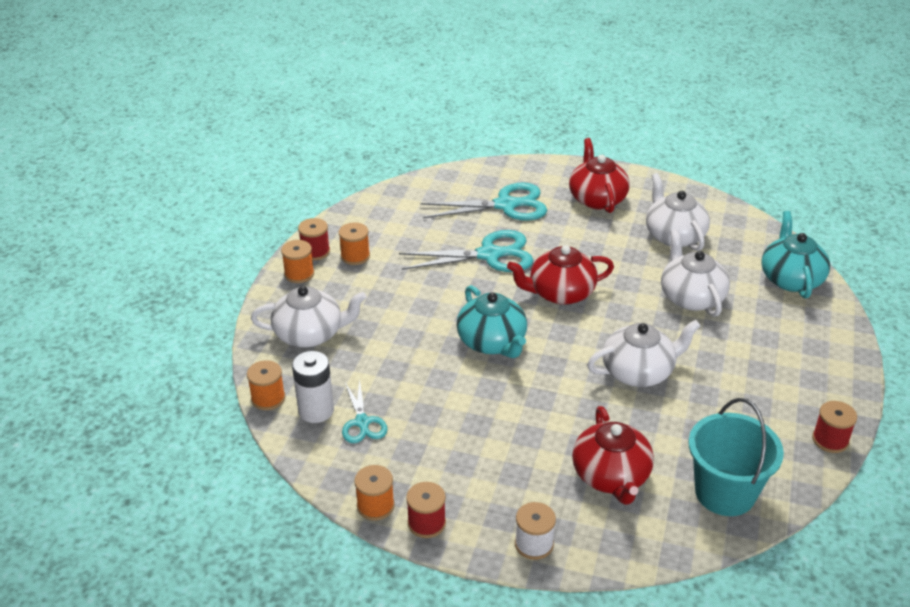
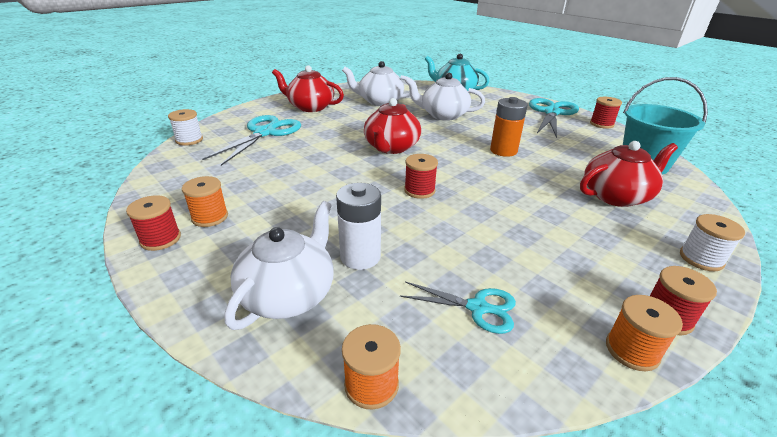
camera: 60 degrees left, 5 degrees down
orange spool [281,240,314,283] -> none
white battery [292,351,334,423] -> white battery moved to [336,183,381,270]
turquoise scissors [399,230,534,272] -> turquoise scissors moved to [529,98,579,138]
turquoise teapot [456,285,527,358] -> red spool [404,154,438,199]
red teapot [572,406,654,505] -> red teapot turned 45 degrees counterclockwise [580,141,678,207]
white teapot [587,320,701,387] -> orange battery [490,97,528,157]
none -> white spool [168,109,203,146]

